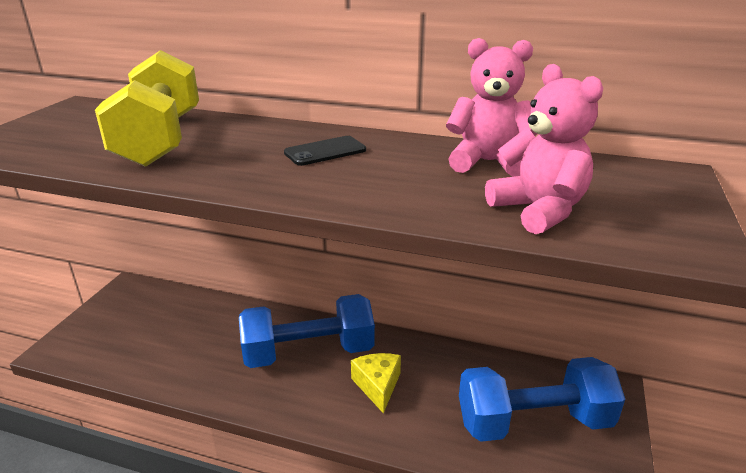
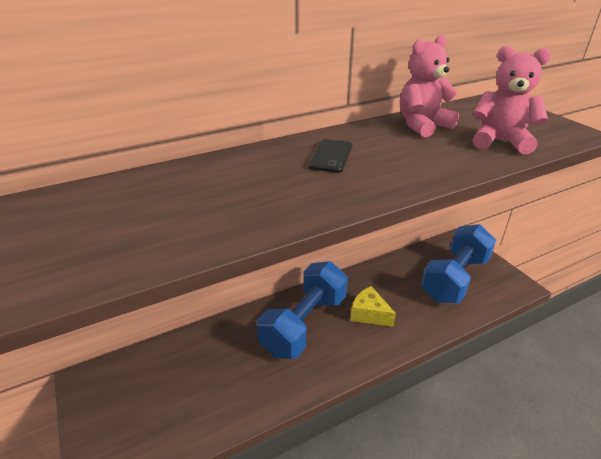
camera: 45 degrees left, 5 degrees up
yellow dumbbell [95,50,199,167] -> none

